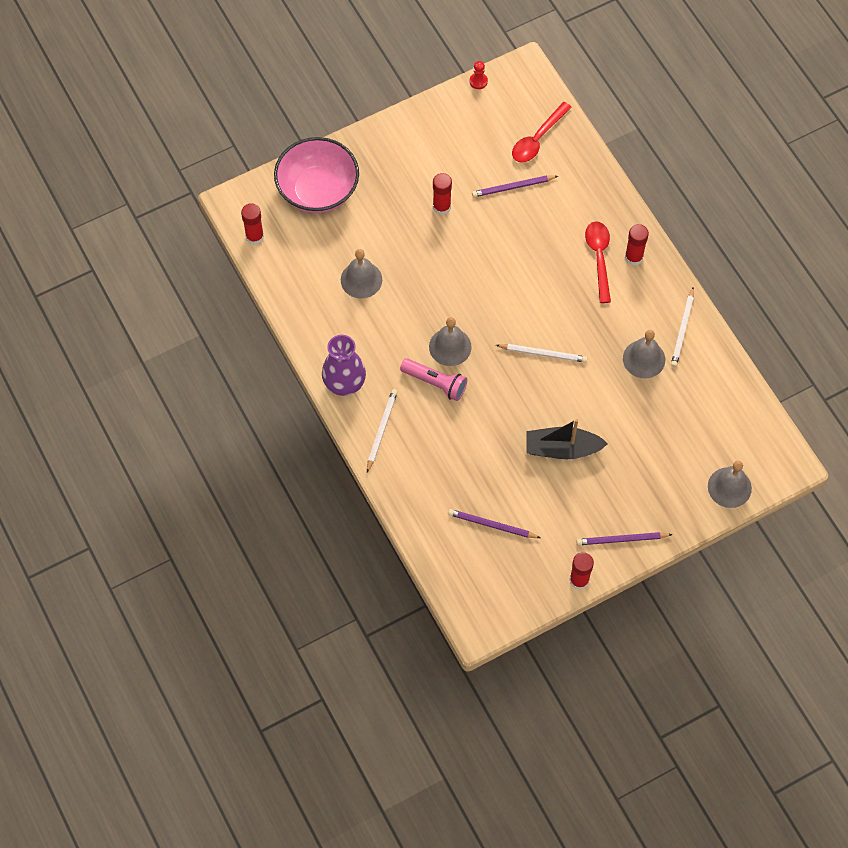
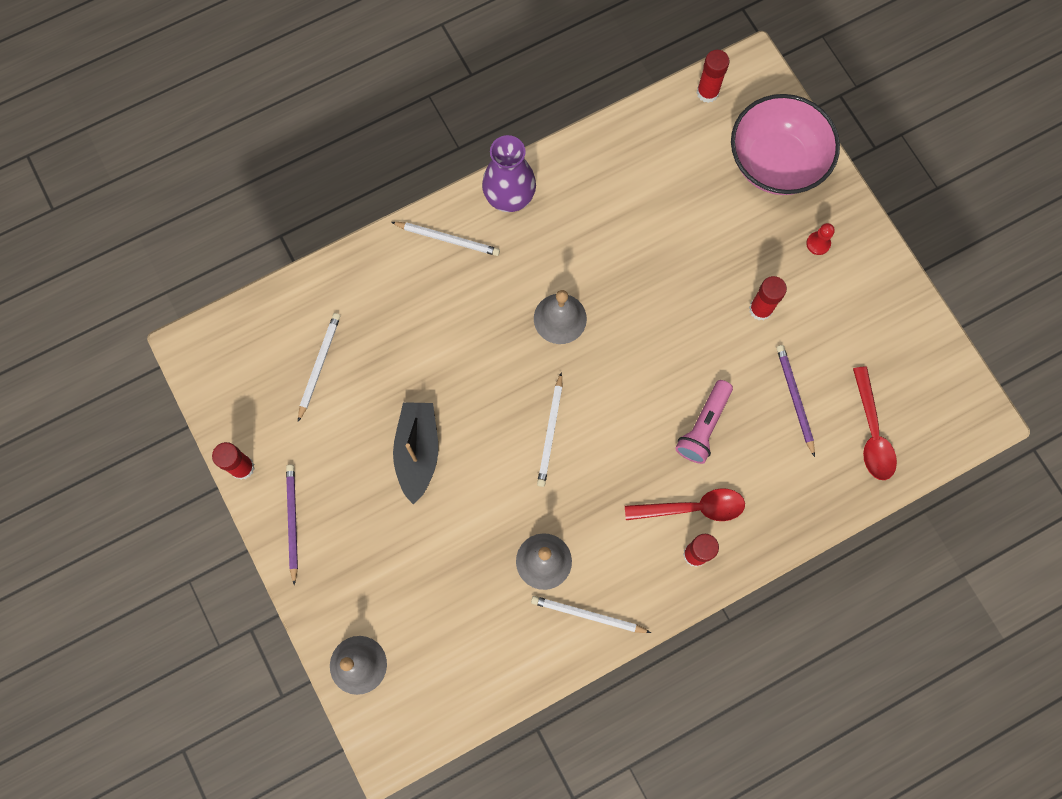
camera: 90 degrees right, 10 degrees up
grey bell [341,249,382,299] -> none
pink flashlight [400,358,467,401] -> pink flashlight moved to [675,380,733,464]
purple pencil [448,509,540,538] -> white pencil [298,313,340,422]
red pawn [469,61,488,89] -> red pawn moved to [806,223,835,255]
red spoon [512,102,572,162] -> red spoon turned 135 degrees counterclockwise [853,367,897,480]

